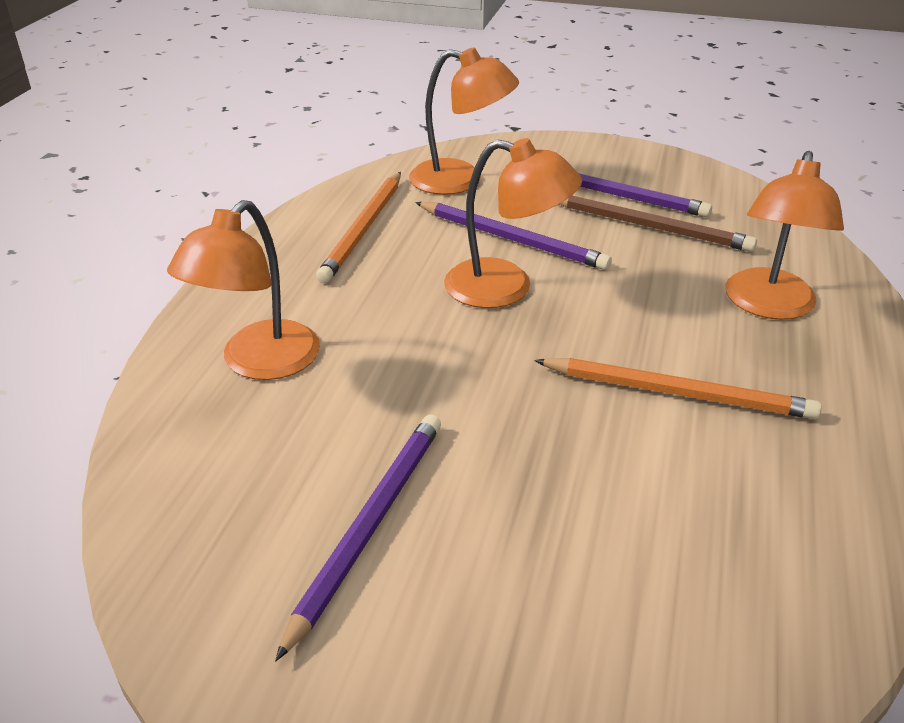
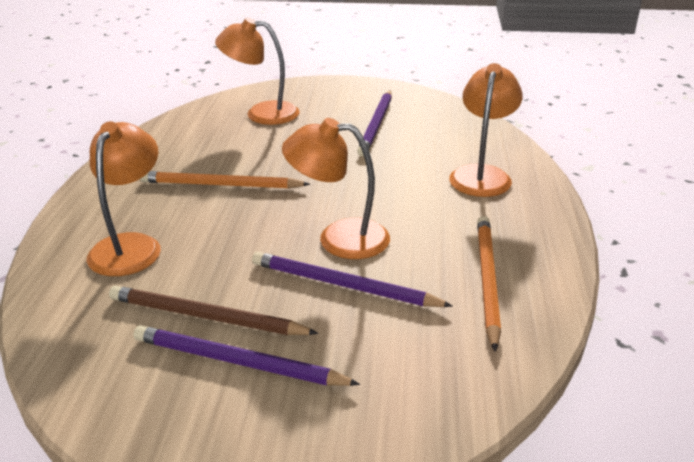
camera: 170 degrees right, 5 degrees down
orange lamp [409,47,519,195] -> orange lamp moved to [215,17,300,125]

